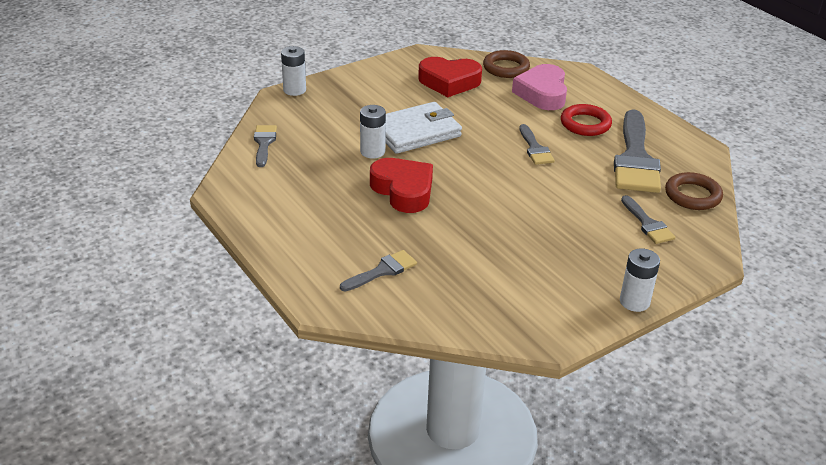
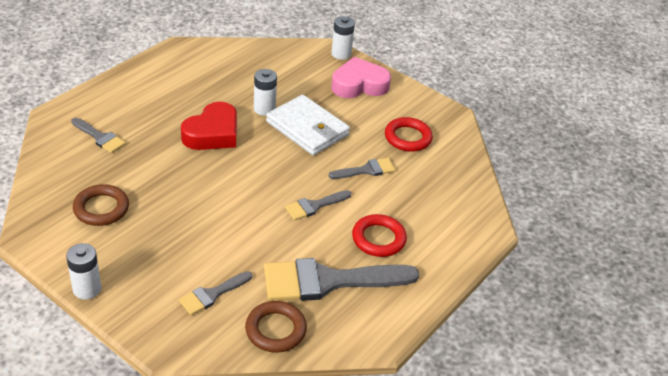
camera: 70 degrees right, 5 degrees up
grey brush [254,125,277,167] -> grey brush moved to [329,158,395,179]
red heart [418,57,482,97] -> red ring [385,117,433,152]
brown ring [483,50,530,78] -> brown ring moved to [73,184,129,226]
pink heart [512,64,567,110] -> pink heart moved to [331,57,391,98]

